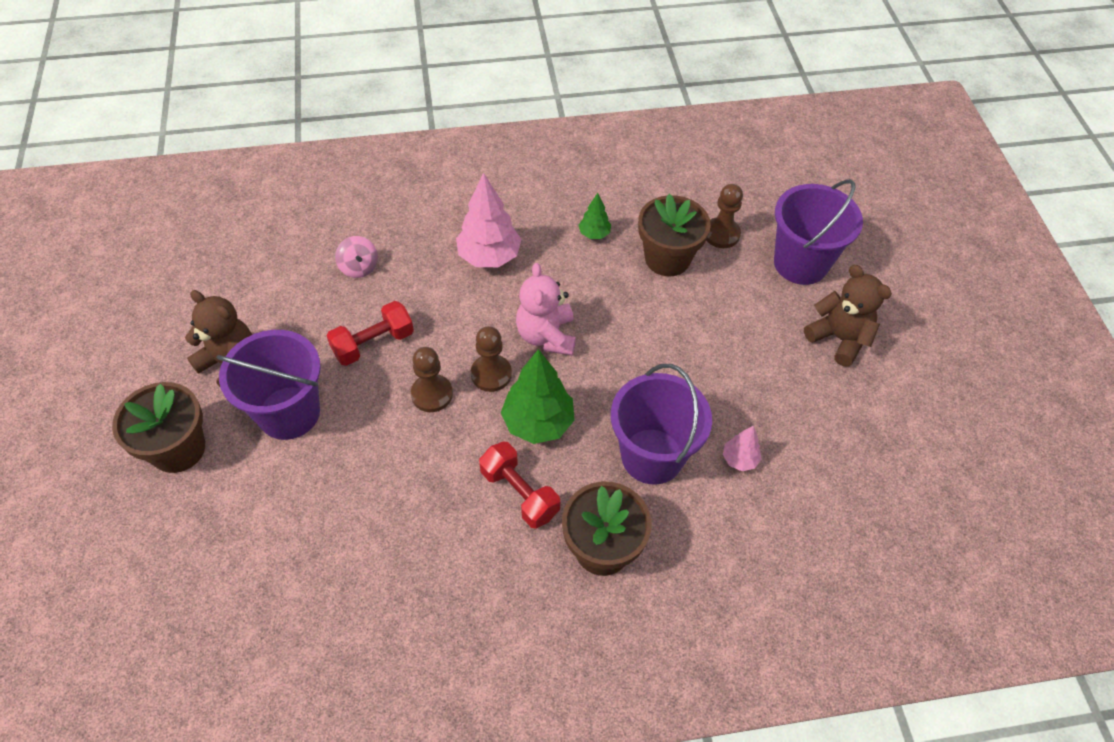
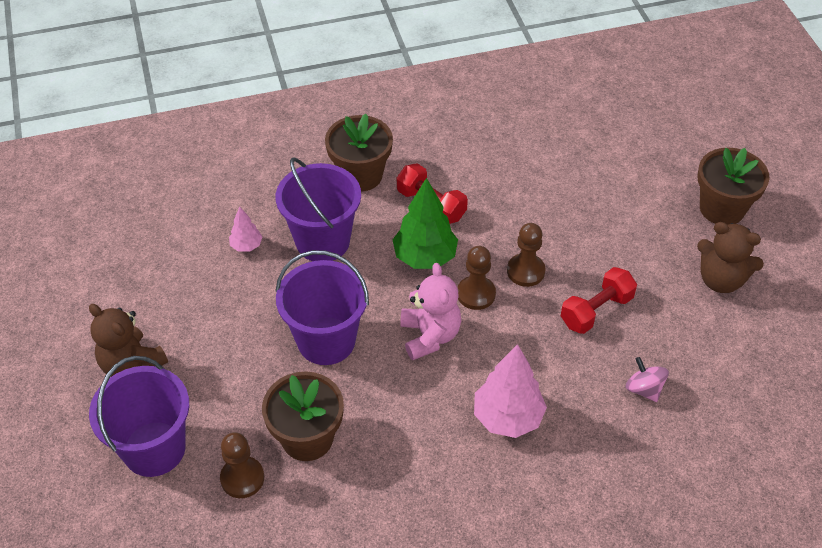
camera: 175 degrees right, 5 degrees down
purple bucket [216,330,321,440] -> purple bucket moved to [276,250,369,365]
green tree [579,193,611,239] -> none

